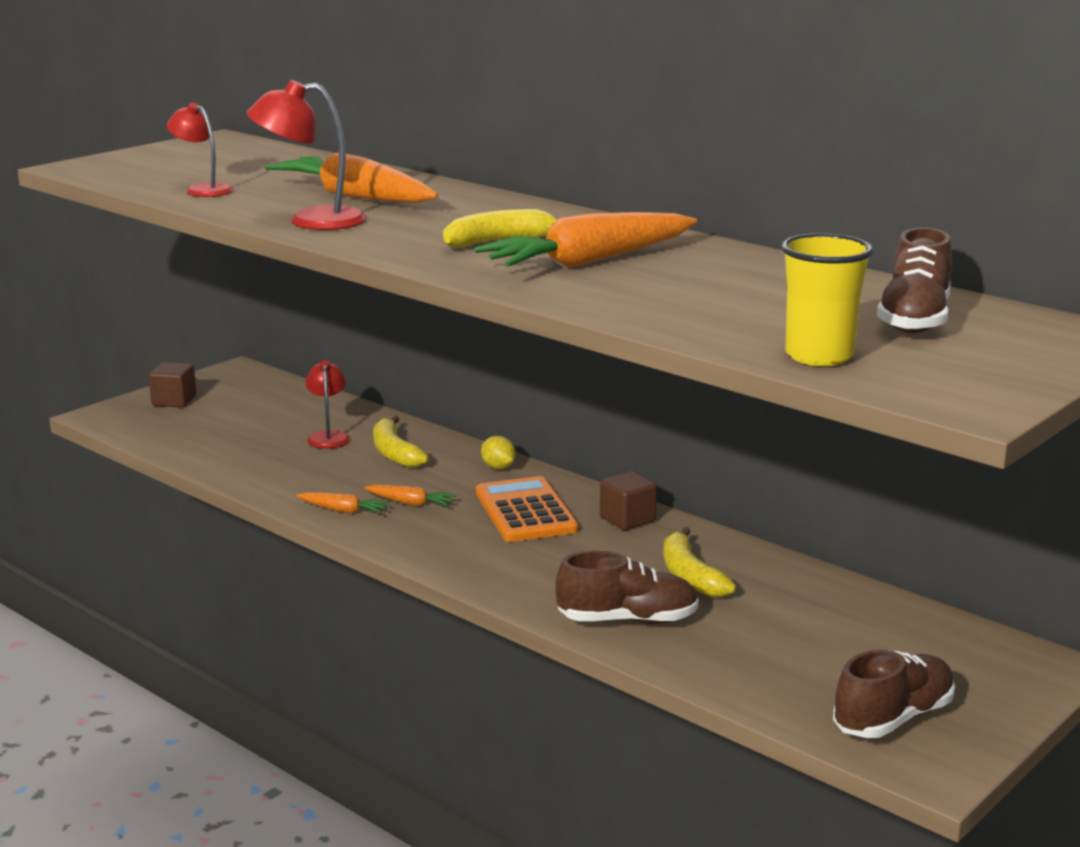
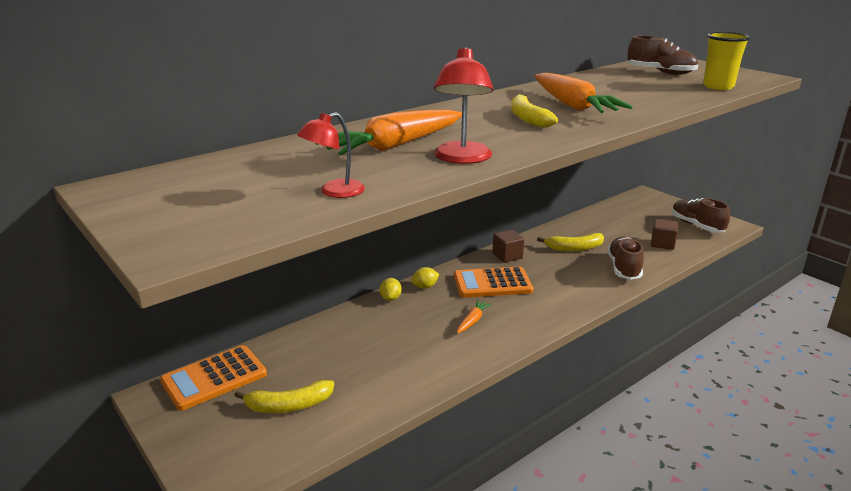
camera: 80 degrees left, 5 degrees up
brown cube [149,362,196,408] -> brown cube moved to [651,219,678,250]
orange carrot [296,492,389,514] -> none
red lamp [305,360,350,449] -> none
yellow banana [373,415,429,468] -> yellow banana moved to [234,380,334,413]
none -> orange calculator [160,345,267,411]
none -> yellow lemon [380,278,402,301]

